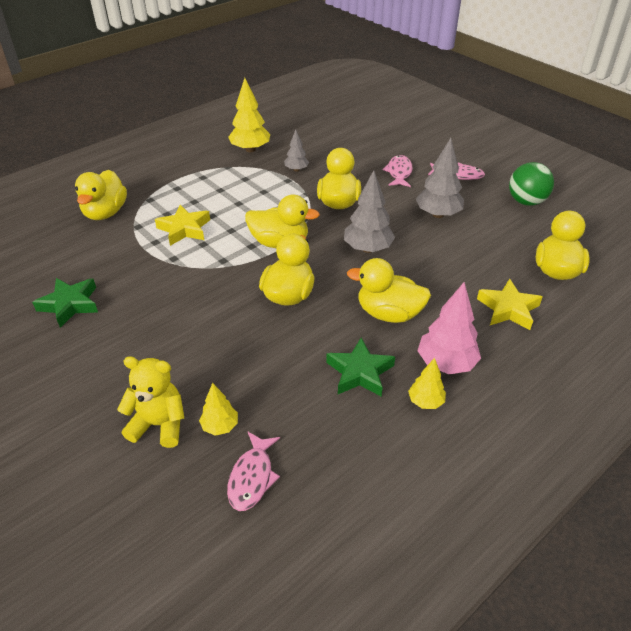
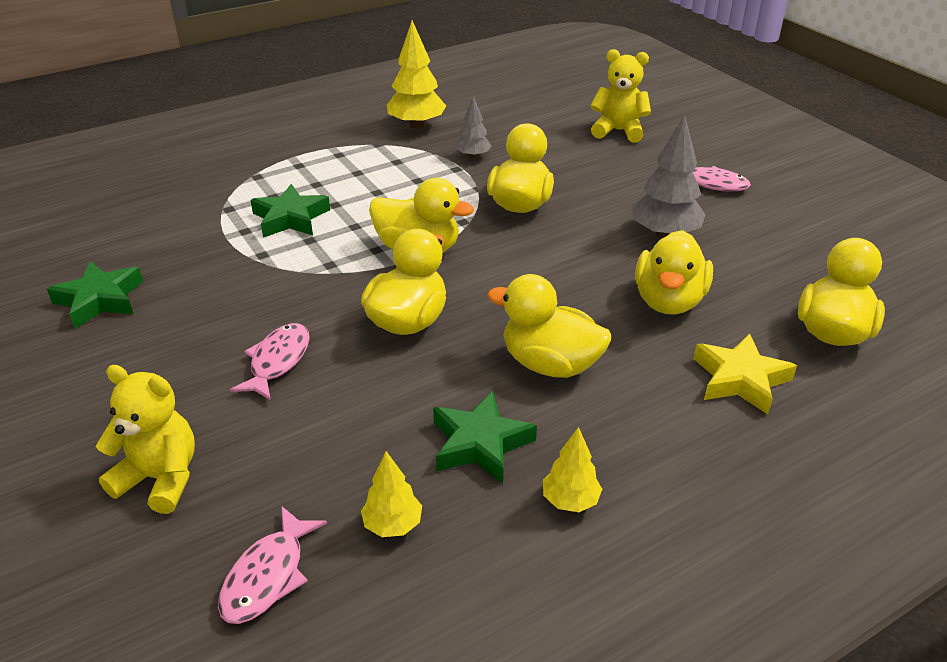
camera: 10 degrees right, 5 degrees down
yellow duck [75,170,127,220] -> yellow duck moved to [635,230,713,315]
yellow star [155,205,210,246] -> green star [250,184,330,238]
yellow tree [199,383,238,436] -> yellow tree moved to [361,451,422,537]
grey tree [344,170,395,253] -> none
pink fish [382,155,413,187] -> pink fish moved to [230,323,310,401]
pink tree [418,282,481,374] -> none
green ball [509,162,554,206] -> none
none -> yellow teddy bear [590,49,651,143]

